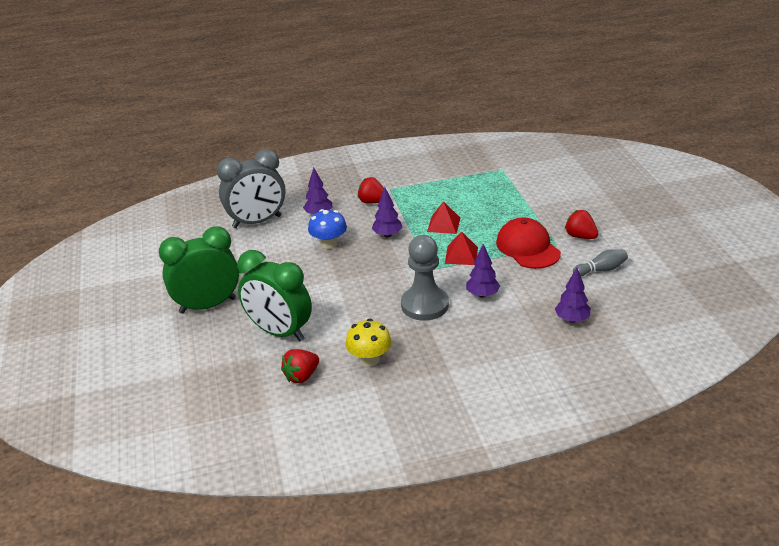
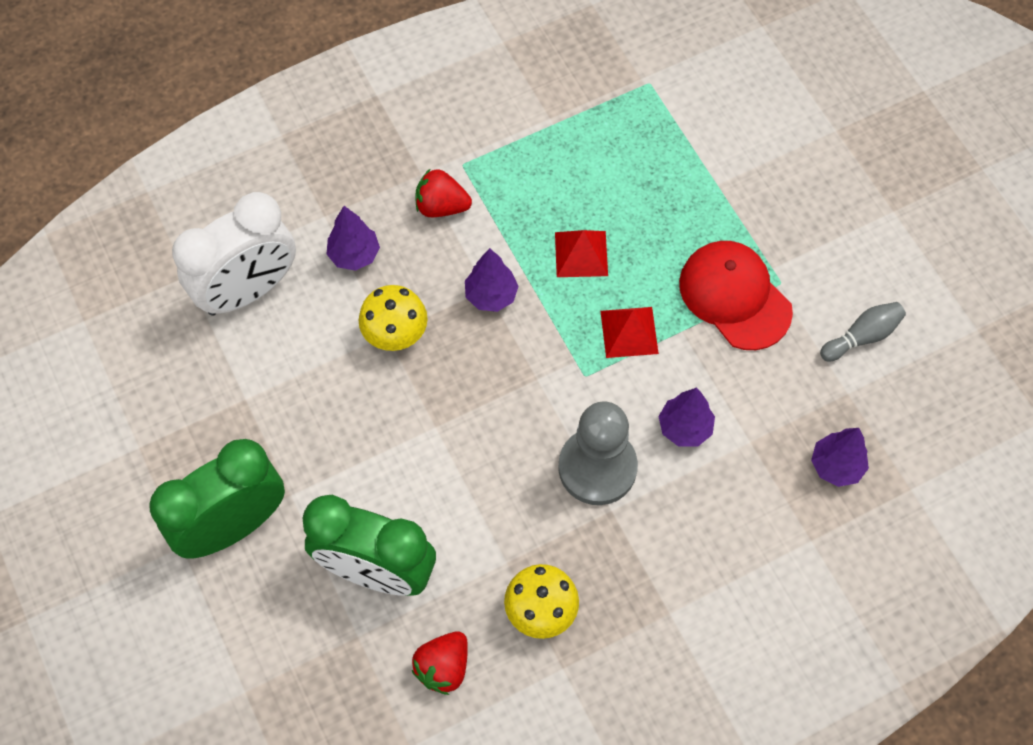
camera: 15 degrees left, 30 degrees up
grey clock [217,149,285,228] -> white clock [172,192,296,316]
blue mushroom [308,209,347,249] -> yellow mushroom [359,285,428,351]
red strawberry [565,210,598,239] -> none

